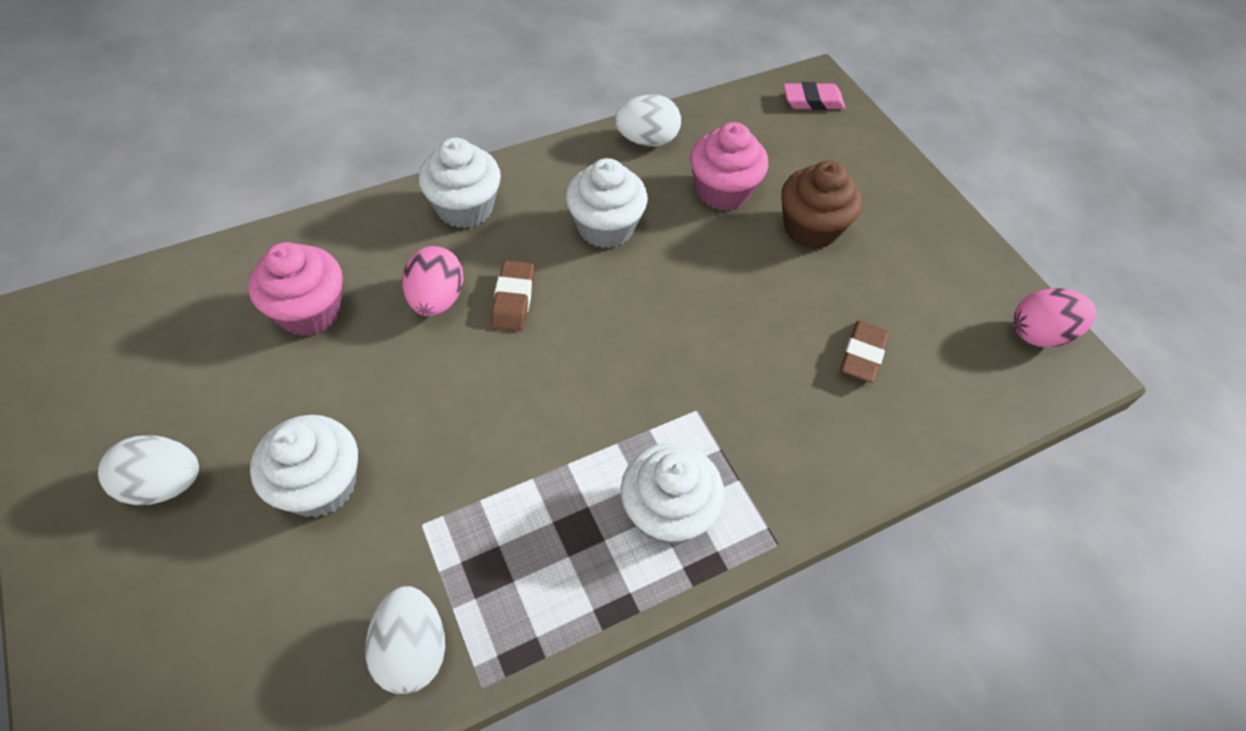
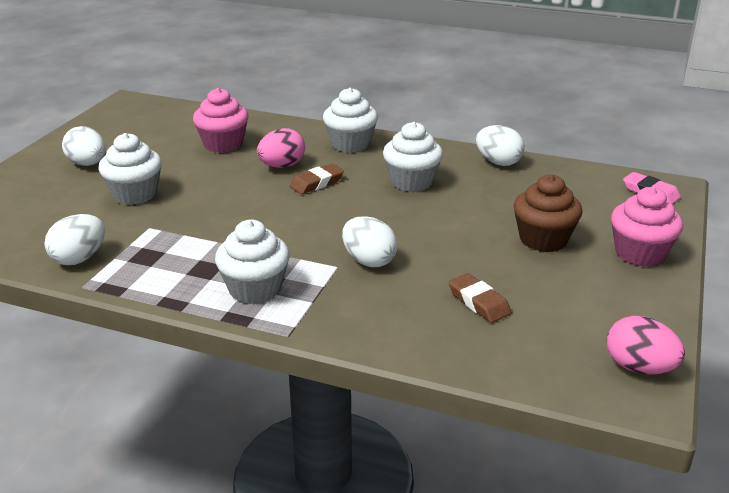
camera: 50 degrees right, 25 degrees down
pink cupcake [690,122,768,211] -> pink cupcake moved to [611,187,683,267]
brown eraser [840,321,889,383] -> brown eraser turned 75 degrees clockwise [449,273,512,323]
none -> white egg [342,216,397,267]

